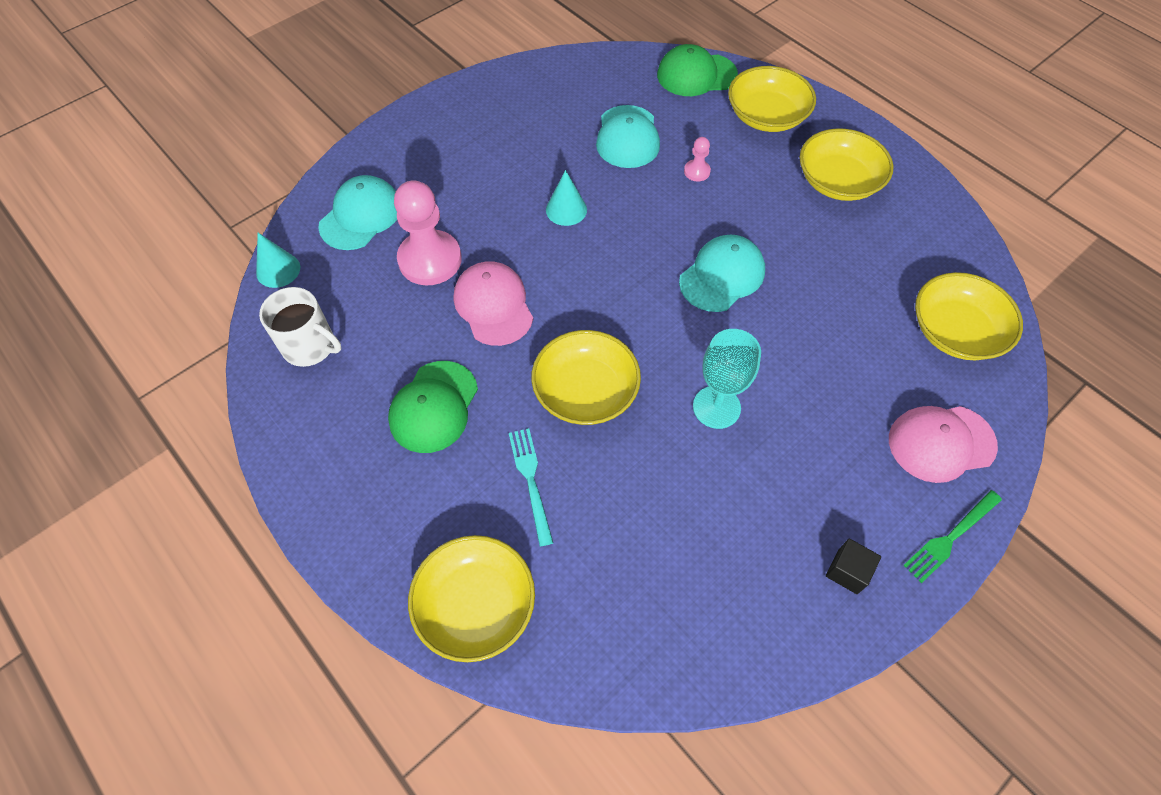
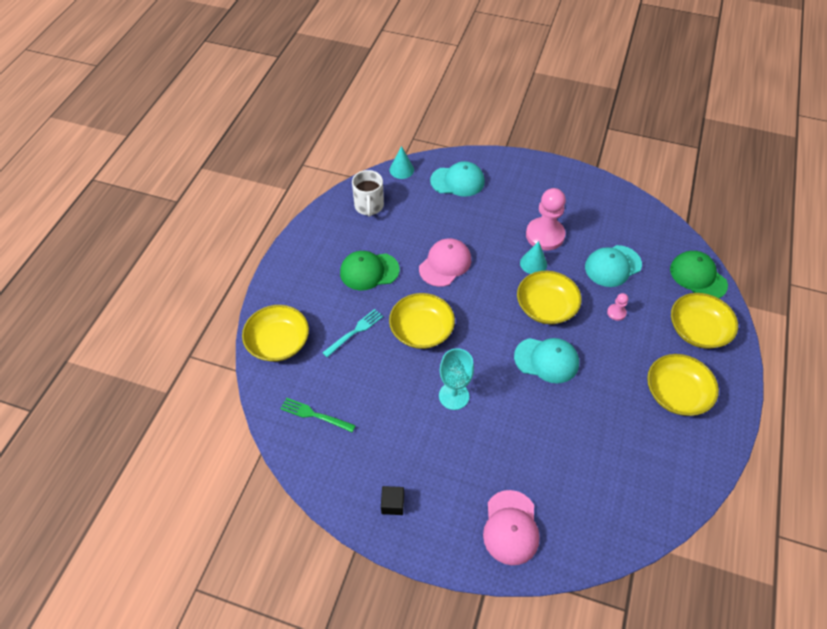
camera: 60 degrees right, 5 degrees down
pink pawn [394,180,462,285] -> pink pawn moved to [526,188,566,251]
pink cap [889,406,998,483] -> pink cap turned 135 degrees counterclockwise [483,490,540,565]
green fork [903,490,1002,583] -> green fork moved to [281,398,356,432]
yellow bowl [915,272,1023,360] -> yellow bowl moved to [517,271,582,324]

